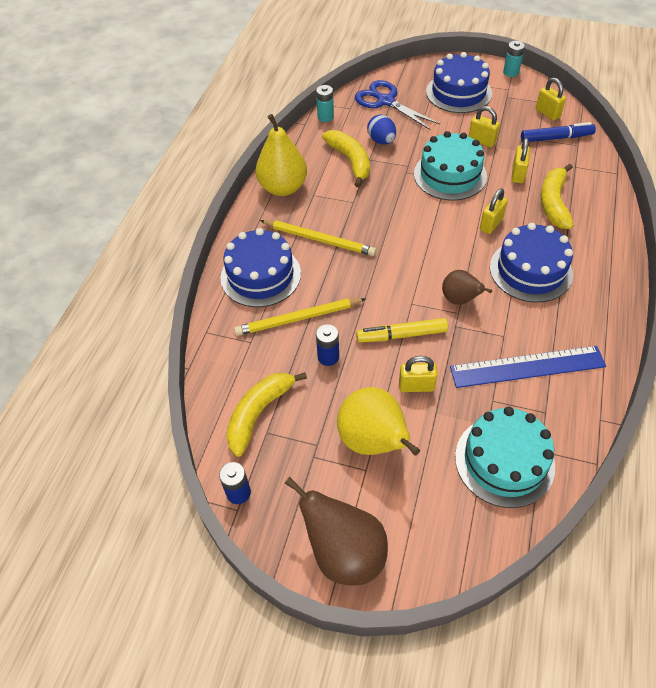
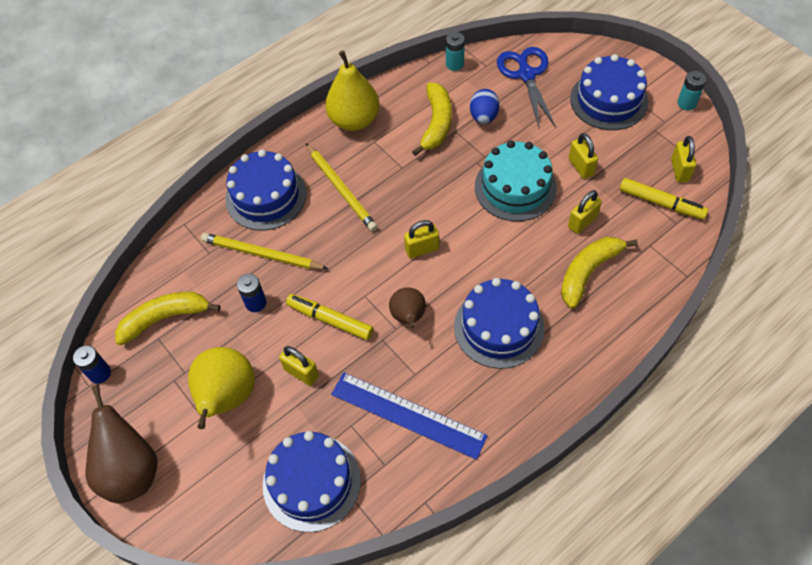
camera: 35 degrees right, 5 degrees up
turquoise cake [455,407,555,508] -> blue cake [263,431,361,532]
yellow padlock [480,188,508,234] -> yellow padlock moved to [404,220,439,259]
blue marker [521,122,596,142] -> yellow marker [619,178,708,220]

